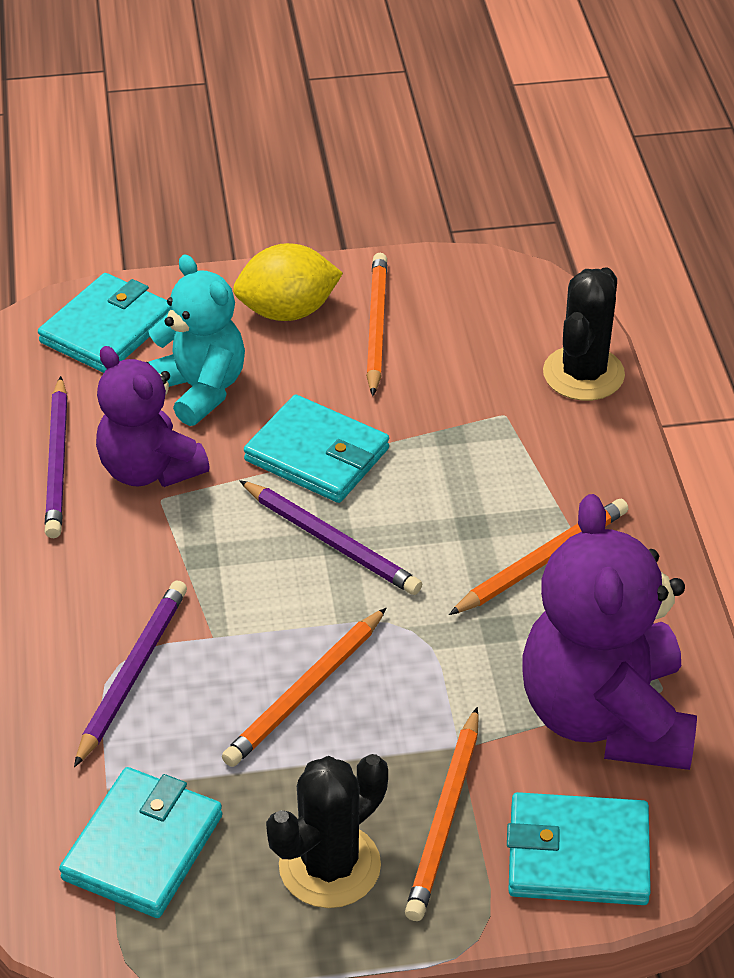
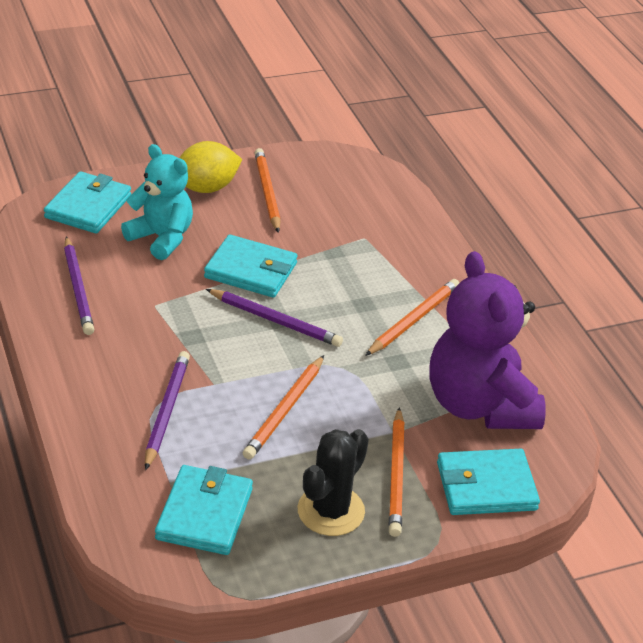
camera: 15 degrees left, 5 degrees down
purple teddy bear [96,346,210,487] -> none
black cactus [543,267,625,401] -> none

